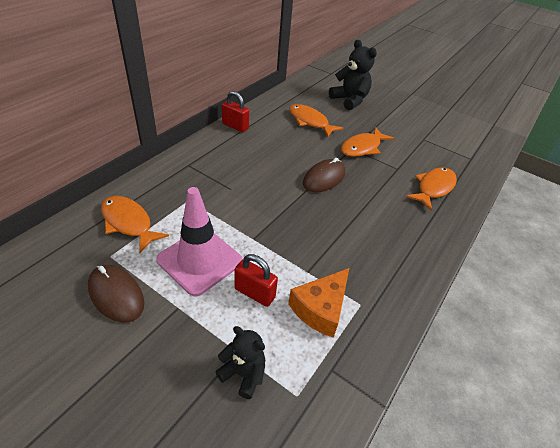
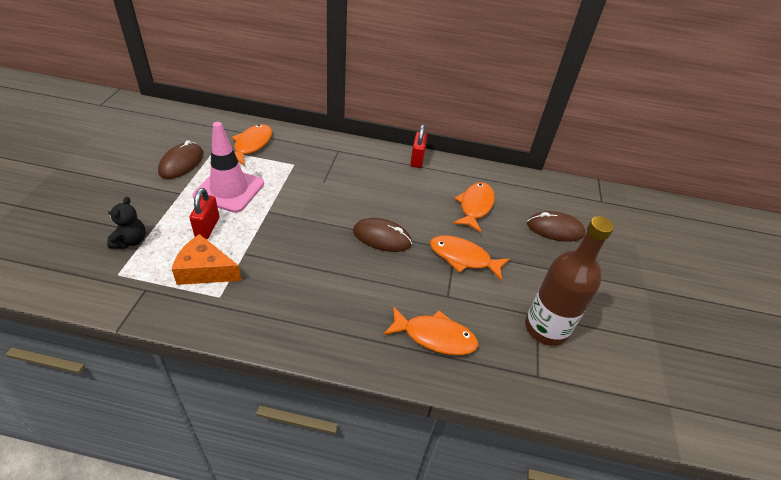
camera: 65 degrees right, 0 degrees up
black teddy bear [329,40,377,110] -> brown mouse [527,211,586,242]
none -> brown bottle [525,216,614,346]

